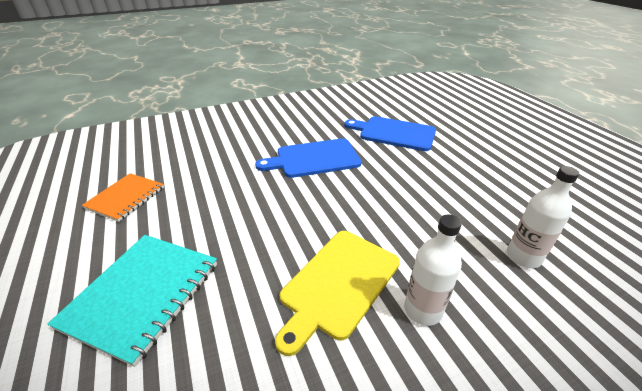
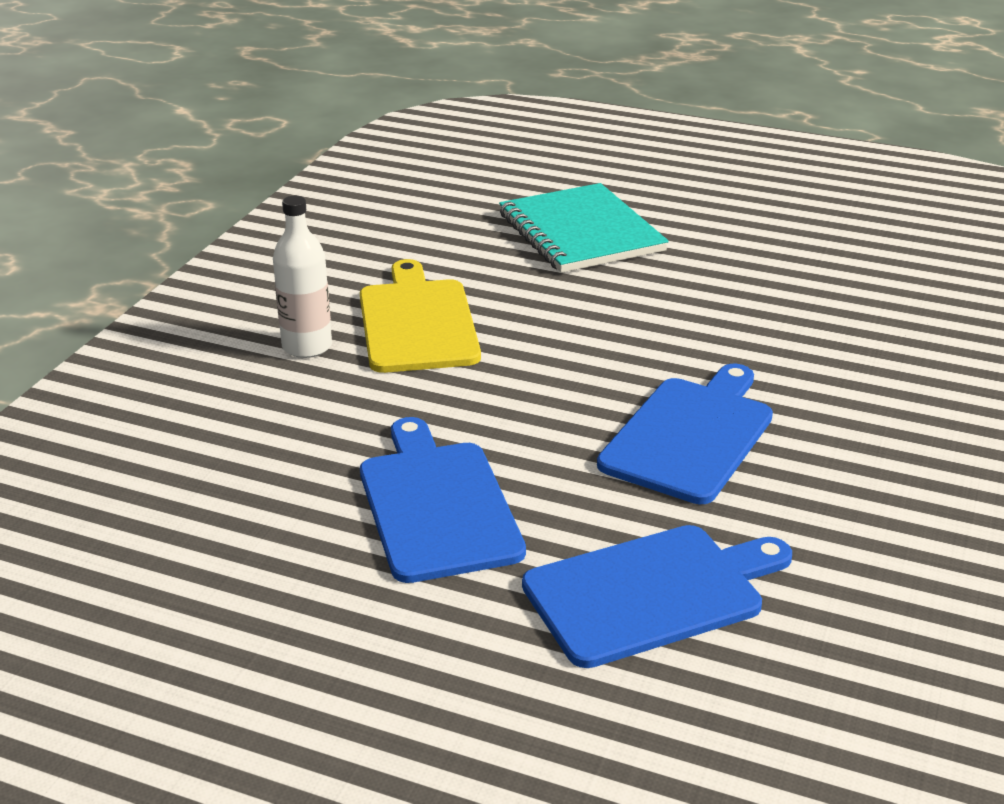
camera: 135 degrees right, 5 degrees down
orange notebook [82,173,164,222] -> none
white bottle [507,166,579,268] -> none
none -> blue cutting board [360,417,526,583]

